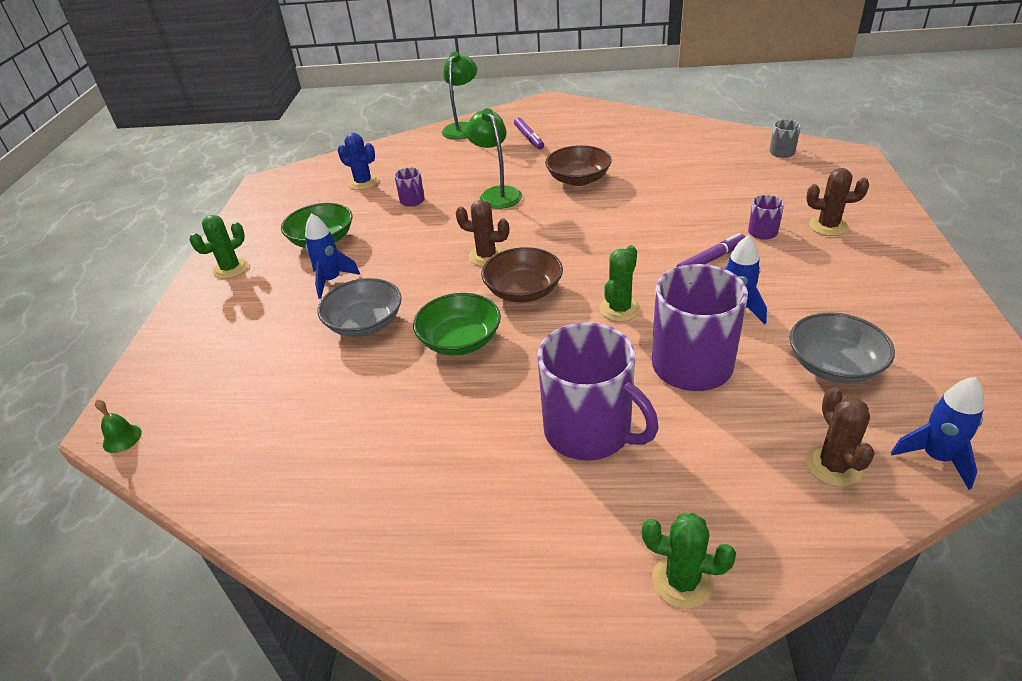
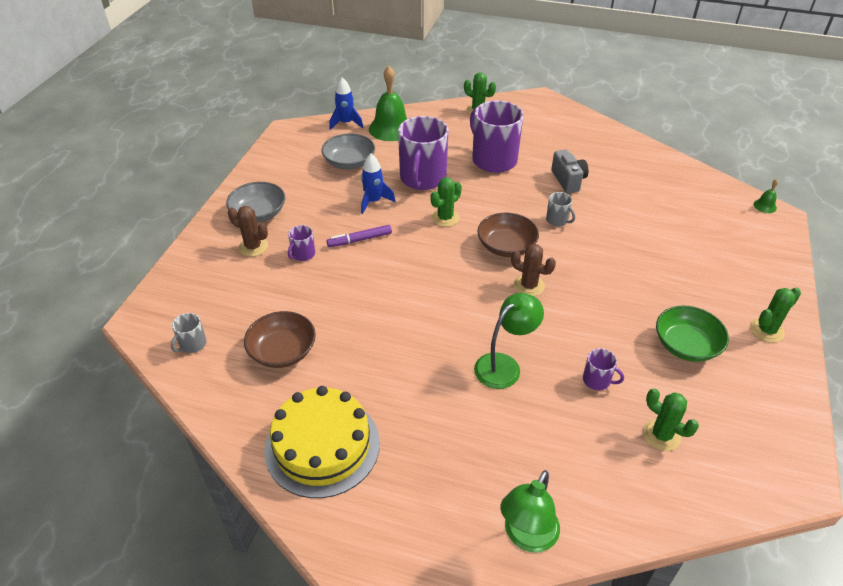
camera: 170 degrees left, 5 degrees up
blue rocket [305,213,360,299] -> none
grey bowl [317,278,402,337] -> grey bowl moved to [226,182,285,223]
blue cactus [338,133,378,190] -> green cactus [643,388,699,451]
purple mug [394,168,425,207] -> purple mug turned 135 degrees clockwise [583,348,624,390]
green bowl [413,293,501,355] -> grey mug [546,192,575,226]
green lamp [465,108,522,209] -> green lamp turned 120 degrees counterclockwise [474,293,544,389]
purple marker [514,117,544,149] -> none
brown bowl [545,145,612,186] -> brown bowl moved to [244,311,316,368]
brown cactus [806,387,875,487] -> green bell [369,66,407,141]
none -> yellow cake [264,386,380,498]
none -> grey camera [551,150,589,193]

